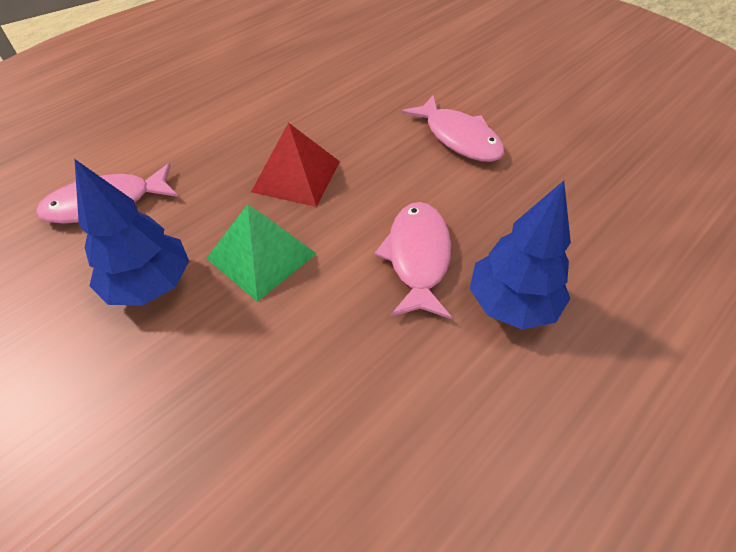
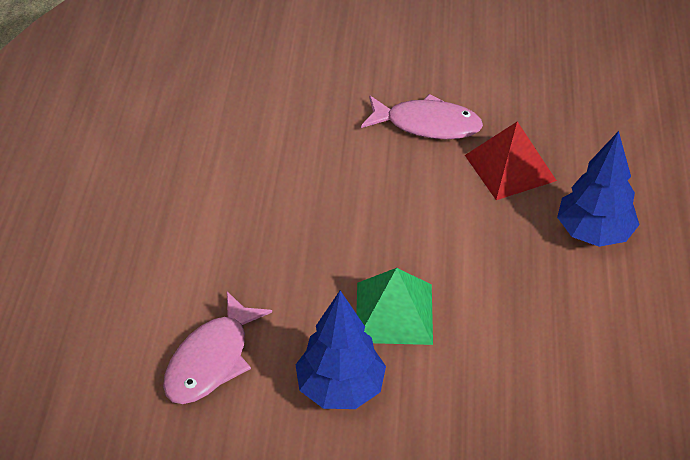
camera: 40 degrees left, 5 degrees down
red pyramid [251,122,340,207] -> red pyramid moved to [465,122,557,200]
pink fish [375,202,452,319] -> none

